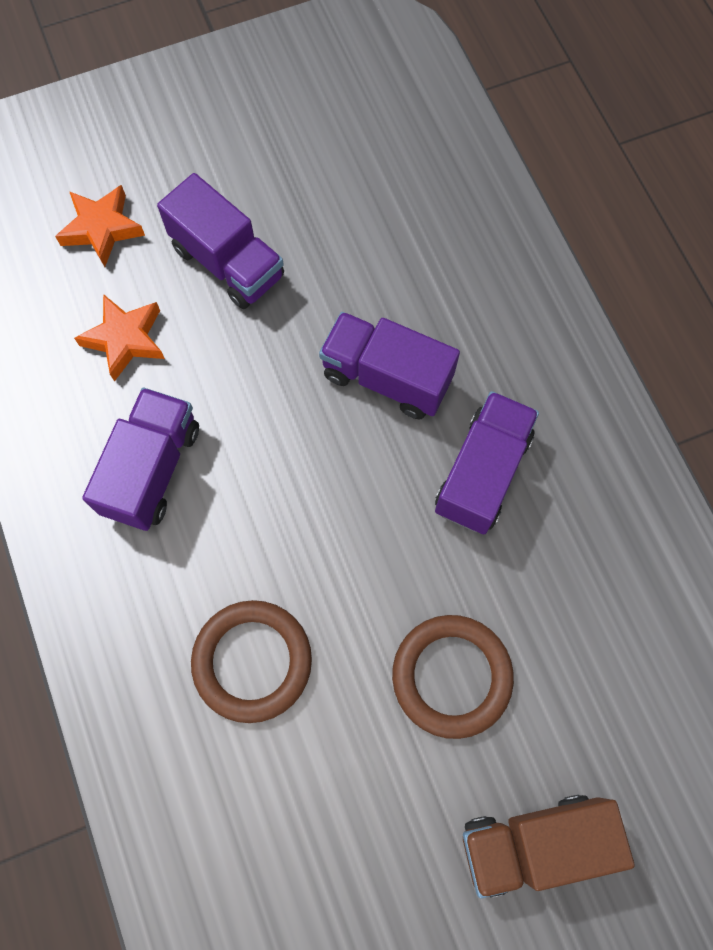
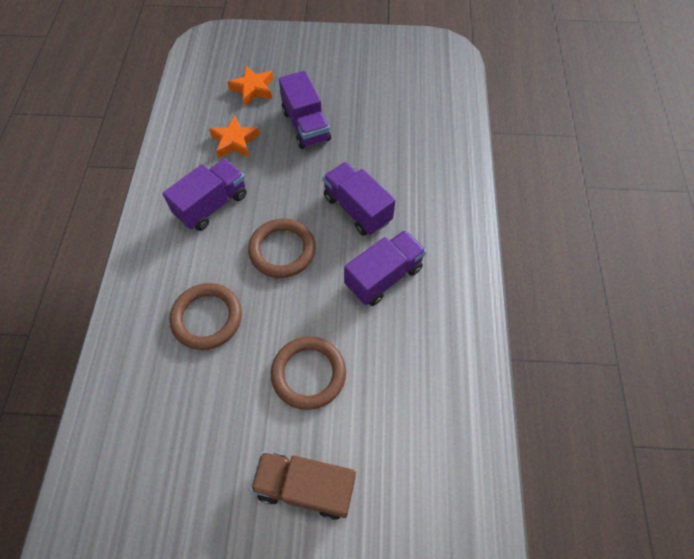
camera: 25 degrees right, 10 degrees down
none -> brown ring [248,218,315,278]

